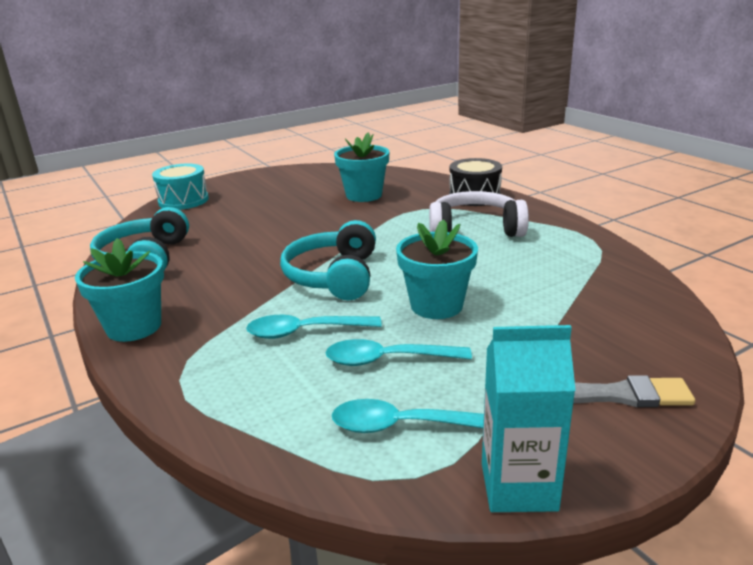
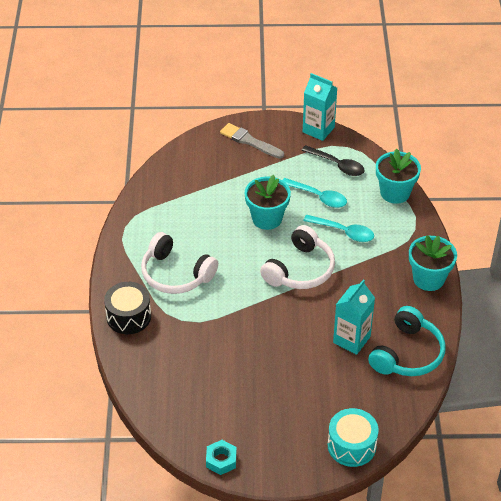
camera: 150 degrees left, 20 degrees up
turquoise headphones [280,220,376,300] -> white headphones [260,225,335,289]
turquoise spoon [332,399,484,433] -> black spoon [301,145,364,176]
turquoise flower pot [334,133,390,202] -> turquoise flower pot moved to [376,149,421,204]
none -> turquoise nut [206,440,237,475]
none -> turquoise carton [333,279,375,355]

